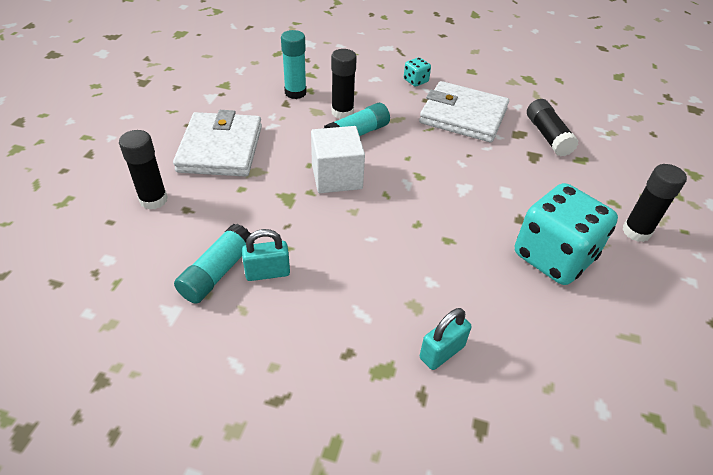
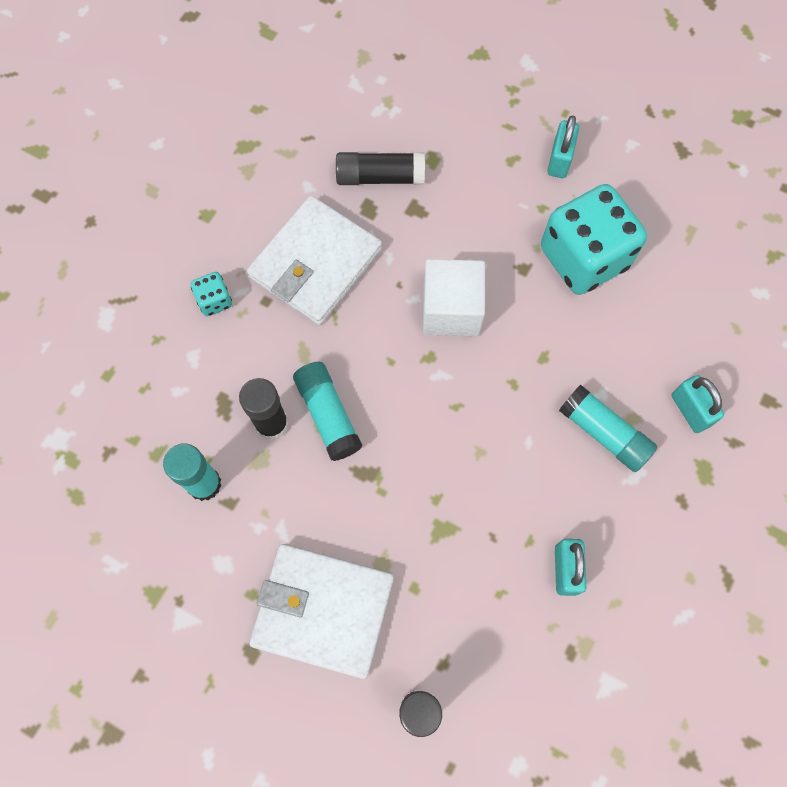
camera: 75 degrees left, 25 degrees up
turquoise glue stick [174,224,251,304] -> turquoise glue stick moved to [559,385,657,472]
white cube [311,126,365,193] -> white cube moved to [423,259,485,336]
black glue stick [622,164,687,242] -> turquoise padlock [547,115,579,178]

